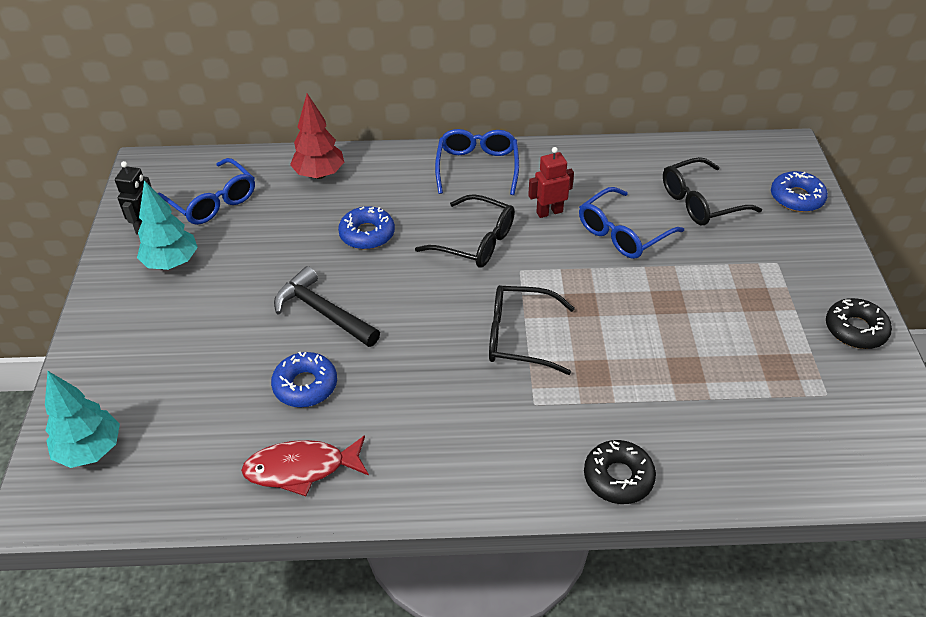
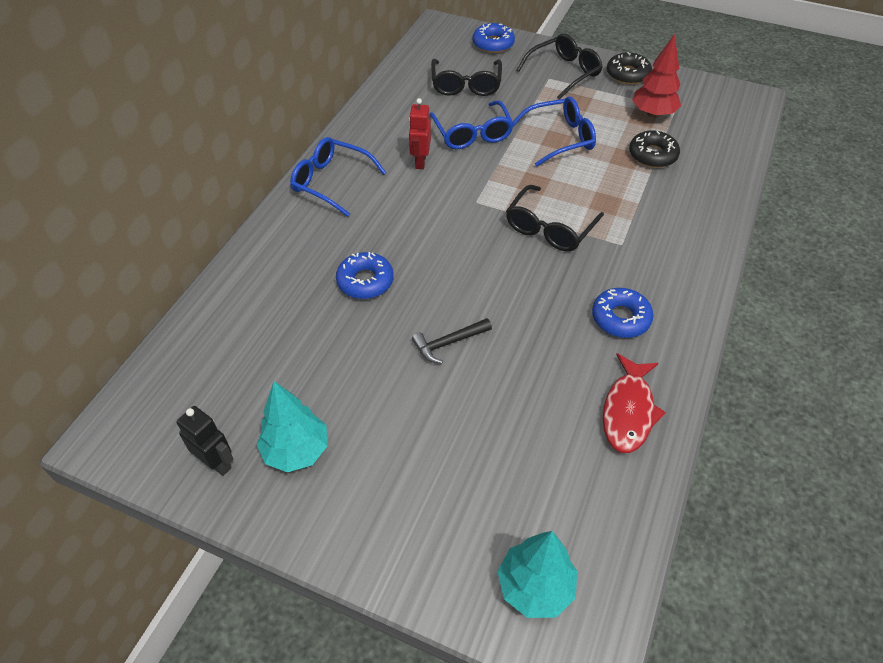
camera: 65 degrees left, 5 degrees up
blue glasses [158,158,255,225] -> blue glasses moved to [513,96,596,167]
blue donut [271,352,337,407] -> blue donut moved to [592,288,653,338]
black hammer [274,266,380,347] -> black hammer [412,318,492,364], size x0.65
red tree [290,93,344,179] -> red tree moved to [632,34,681,118]
black glasses [415,194,515,268] -> black glasses moved to [516,34,603,99]
black donut [584,440,656,504] -> black donut moved to [629,130,680,168]

